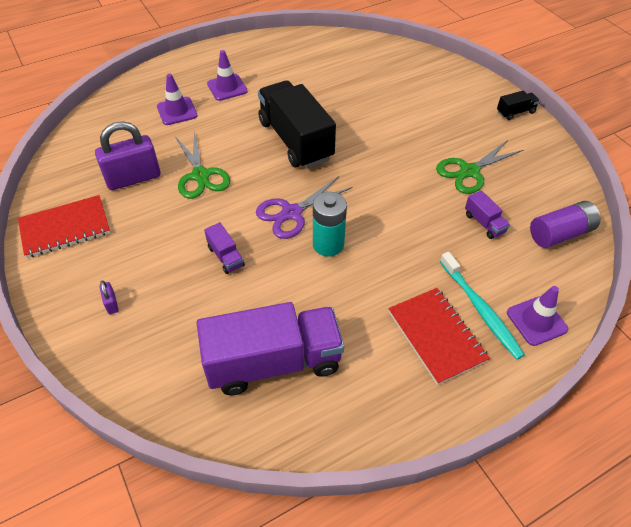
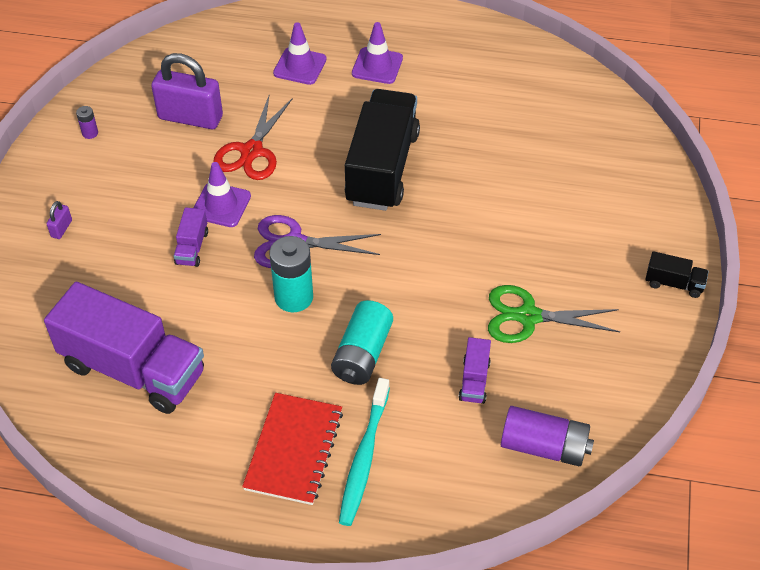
camera: 40 degrees right, 0 degrees up
red notebook [18,195,110,258] -> purple battery [76,106,98,139]
green scissors [175,131,230,199] -> red scissors [213,96,292,180]
purple traffic cone [507,286,568,346] -> purple traffic cone moved to [193,162,251,227]
none -> turquoise battery [331,300,393,385]

